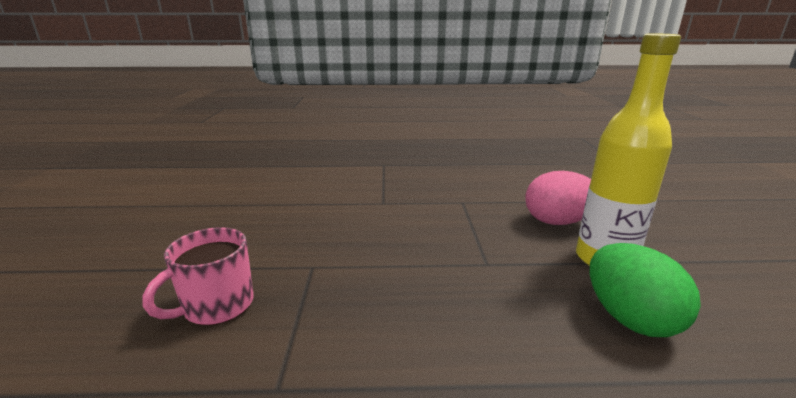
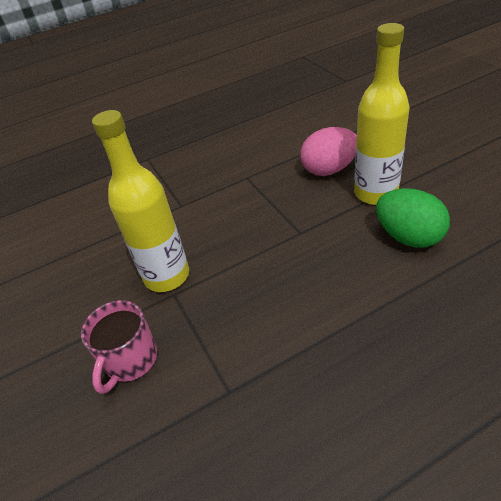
camera: 20 degrees left, 20 degrees up
none -> yellow bottle [92,110,189,292]

